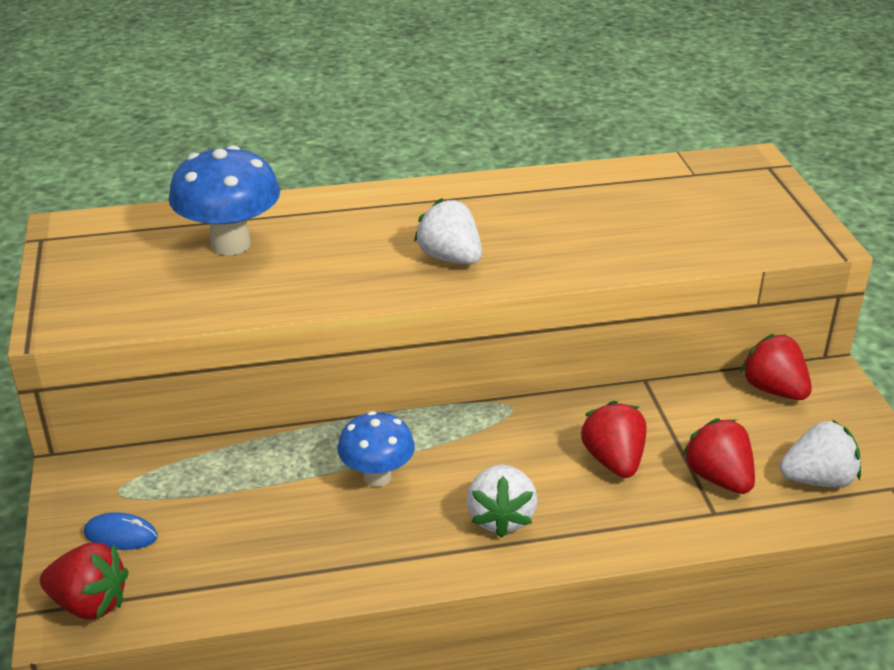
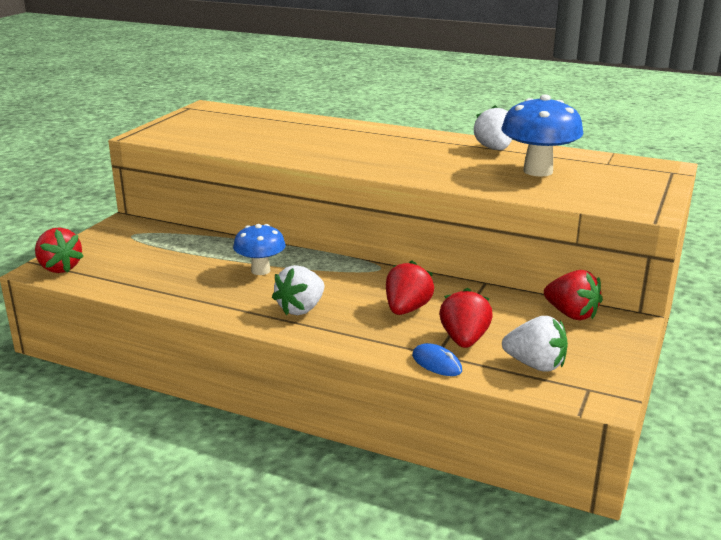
camera: 35 degrees right, 10 degrees down
blue mouse [84,512,158,550] -> blue mouse moved to [412,343,462,376]
blue mushroom [169,145,280,255] -> blue mushroom moved to [501,94,584,177]
white strawberry [414,198,482,264] -> white strawberry moved to [474,105,512,150]
red strawberry [740,334,812,400] -> red strawberry turned 135 degrees clockwise [544,270,603,320]

